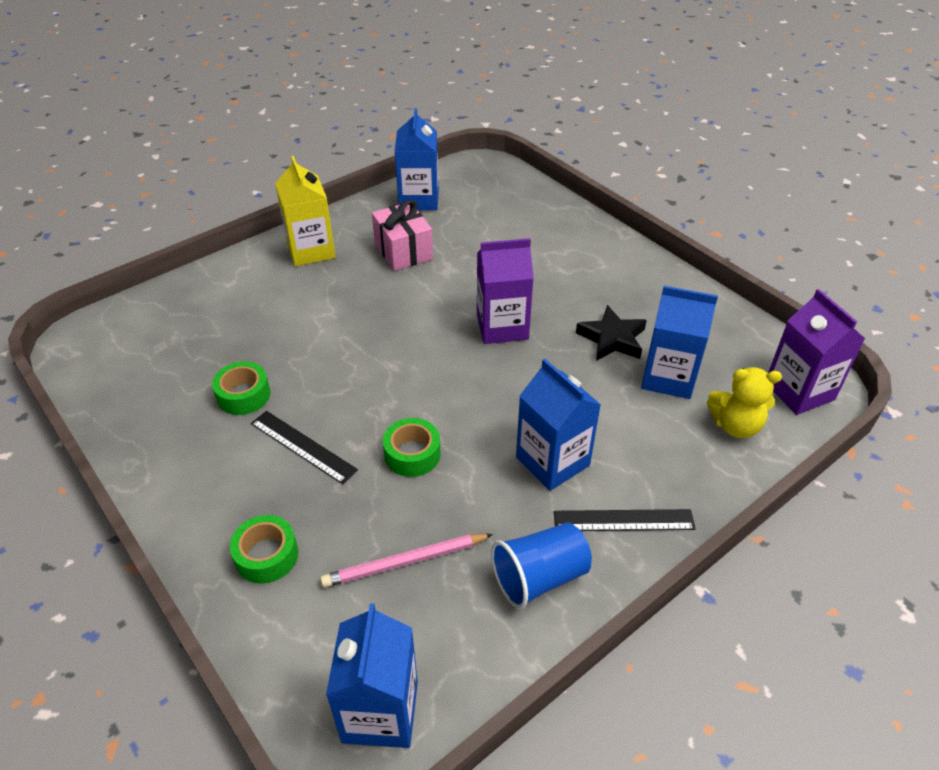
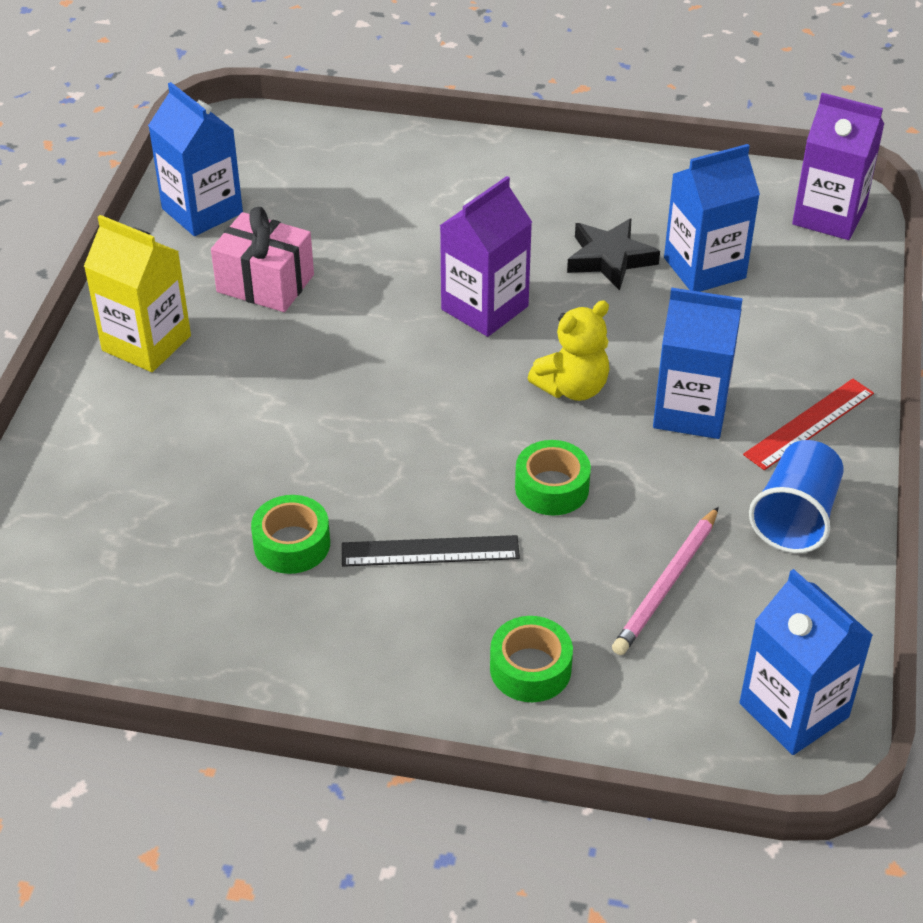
camera: 40 degrees left, 0 degrees up
black ruler [554,509,696,531] -> red ruler [743,379,874,470]
yellow teddy bear [707,367,782,438] -> yellow teddy bear moved to [528,300,609,401]

